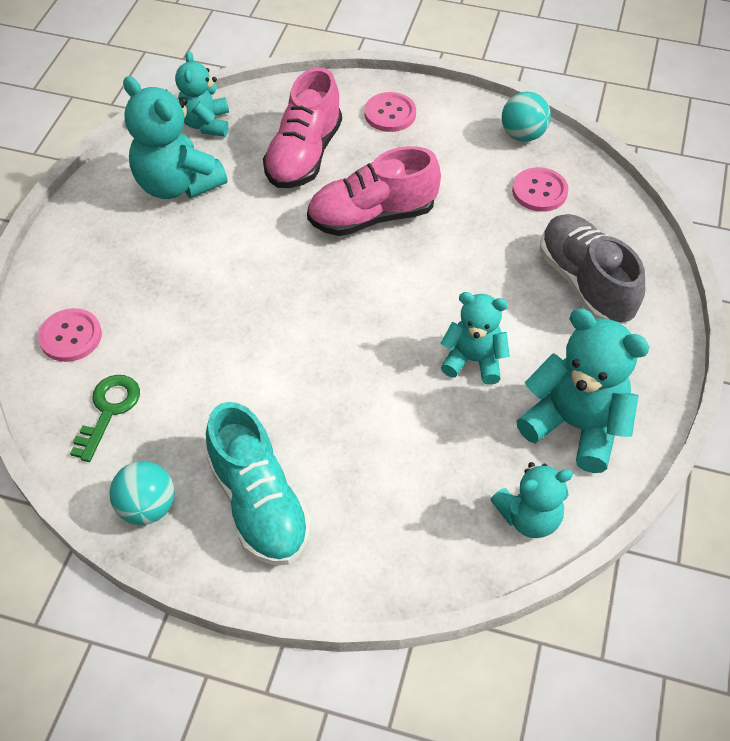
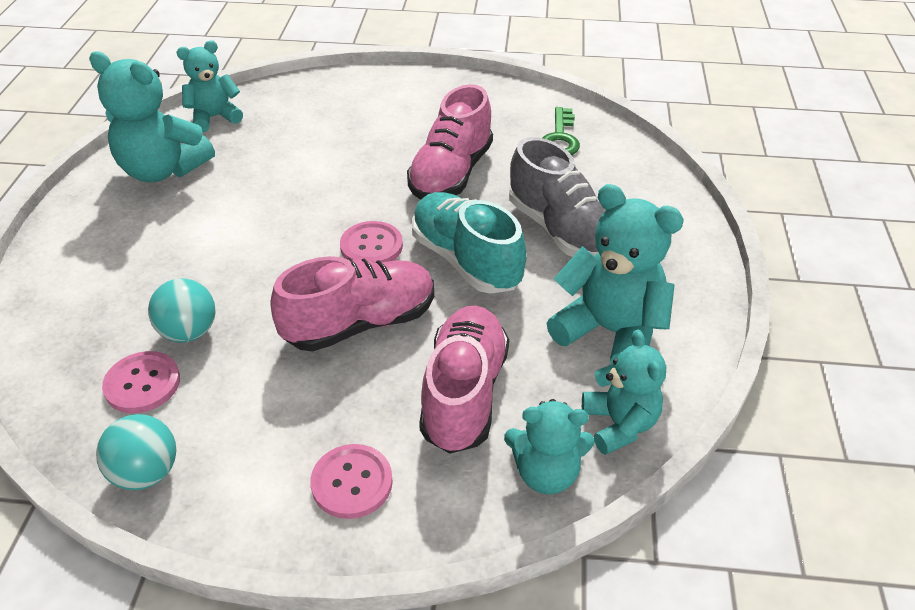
camera: 170 degrees right, 10 degrees down
pink button [38,308,102,362] -> pink button moved to [340,221,403,263]
turquoise ball [109,461,174,525] -> turquoise ball moved to [148,278,215,343]
turquoise shoe [206,402,312,565] -> turquoise shoe moved to [412,192,527,294]
turquoise teddy bear [441,292,510,385] -> turquoise teddy bear moved to [504,399,594,494]
grey shoe [539,214,645,324] -> grey shoe moved to [509,137,606,257]
none -> pink shoe [407,84,493,200]

